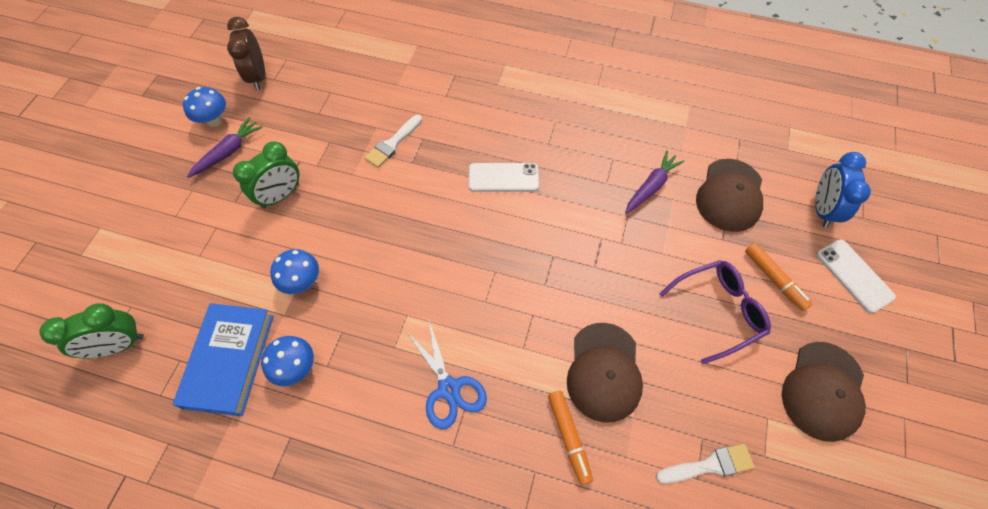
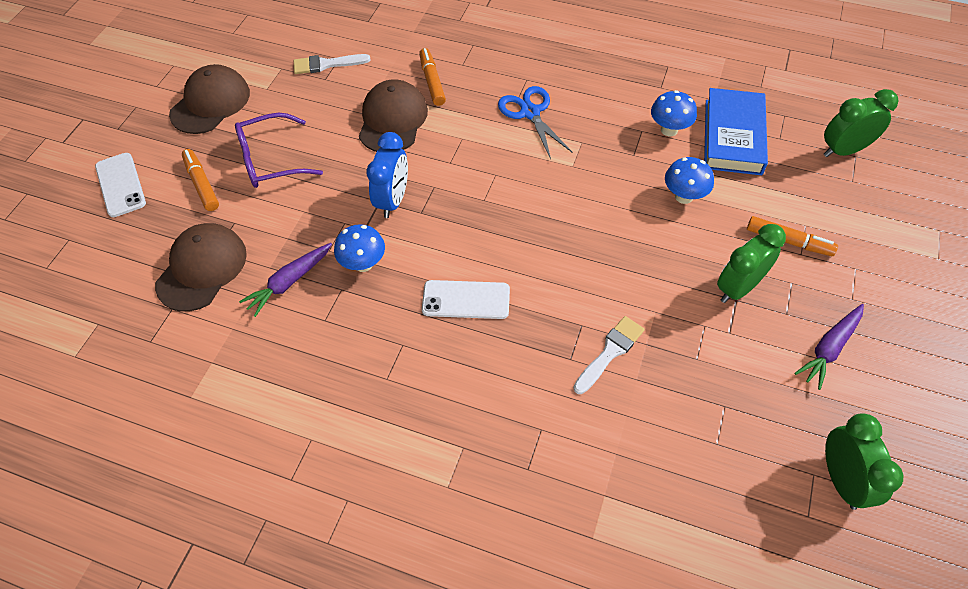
camera: 175 degrees left, 5 degrees down
blue mushroom [183,87,226,127] -> blue mushroom moved to [334,224,385,272]
brown clock [227,17,265,90] -> green clock [825,414,903,510]
blue clock [815,152,871,228] -> blue clock moved to [366,132,408,218]
none -> orange marker [747,216,838,256]

